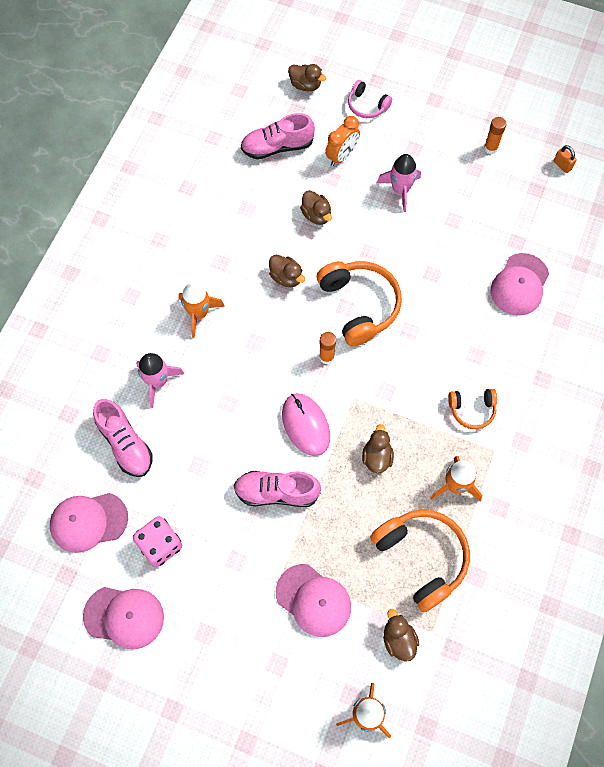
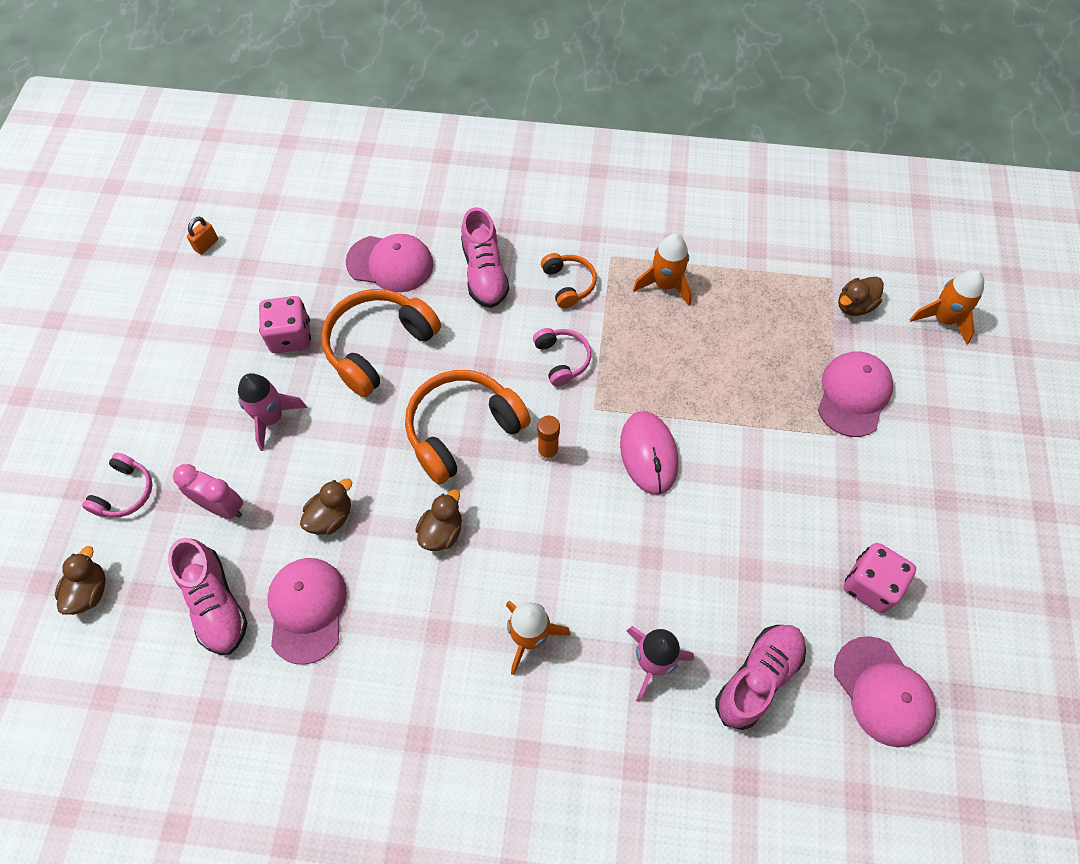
camera: 105 degrees left, 5 degrees down
pink cap [83,587,164,650] -> pink cap moved to [267,558,347,665]
pink shoe [234,471,321,507] -> pink shoe moved to [461,207,509,308]
pink mouse [282,393,330,456] -> pink mouse turned 60 degrees counterclockwise [620,411,678,495]
orange clock [325,116,360,166] -> pink clock [173,464,243,519]
brown duck [362,424,394,473] -> none
orange headphones [370,510,470,613] -> orange headphones moved to [321,289,441,397]
orange glue stick [484,117,506,154] -> none
none -> pink dice [259,296,311,353]
none -> pink headphones [533,328,591,387]

